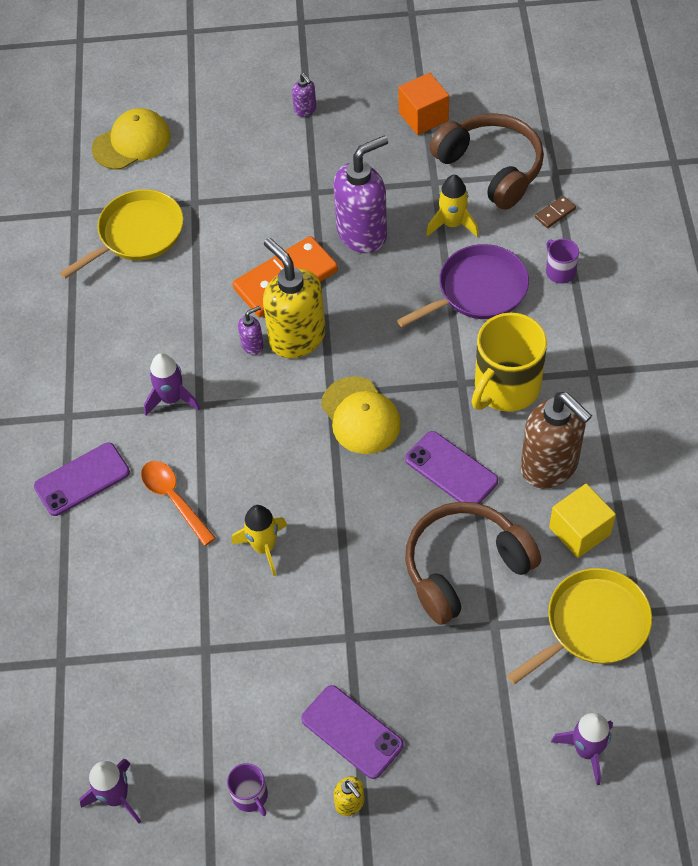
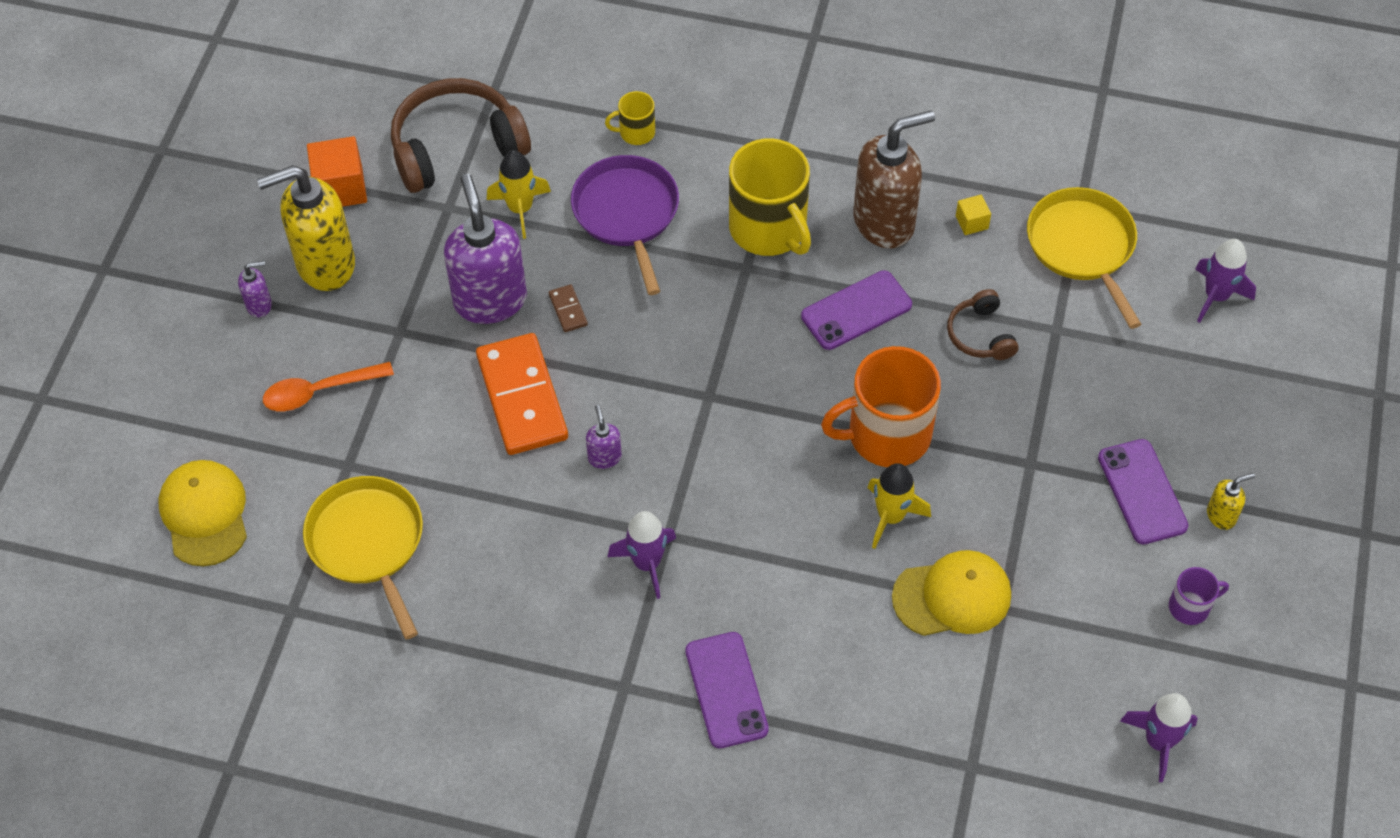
camera: 75 degrees left, 0 degrees up
orange spoon [141,461,216,546] -> orange spoon moved to [263,362,394,411]
yellow soap dispenser [263,238,326,358] -> yellow soap dispenser moved to [257,165,355,291]
purple phone [301,685,404,779] -> purple phone turned 75 degrees counterclockwise [1098,439,1188,544]
yellow cap [321,376,401,454] -> yellow cap moved to [892,550,1011,636]
brown headphones [405,502,541,625] -> brown headphones [947,289,1018,360], size x0.52
brown domino [535,196,576,228] -> brown domino moved to [549,284,588,332]
purple mug [546,239,579,284] -> yellow mug [605,91,655,145]
yellow cube [549,484,616,558] -> yellow cube [956,194,991,235], size x0.53
none -> orange mug [821,346,941,467]

